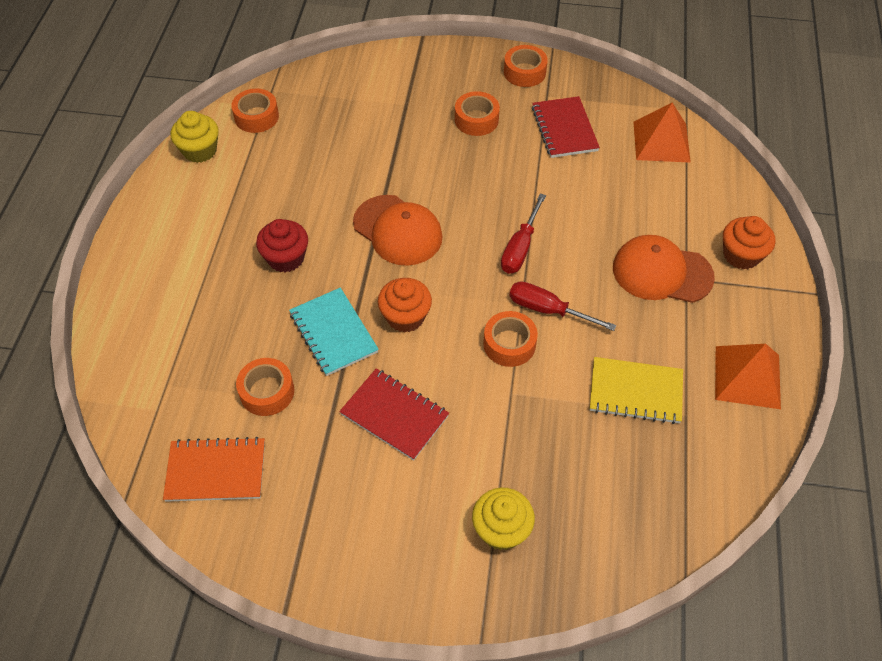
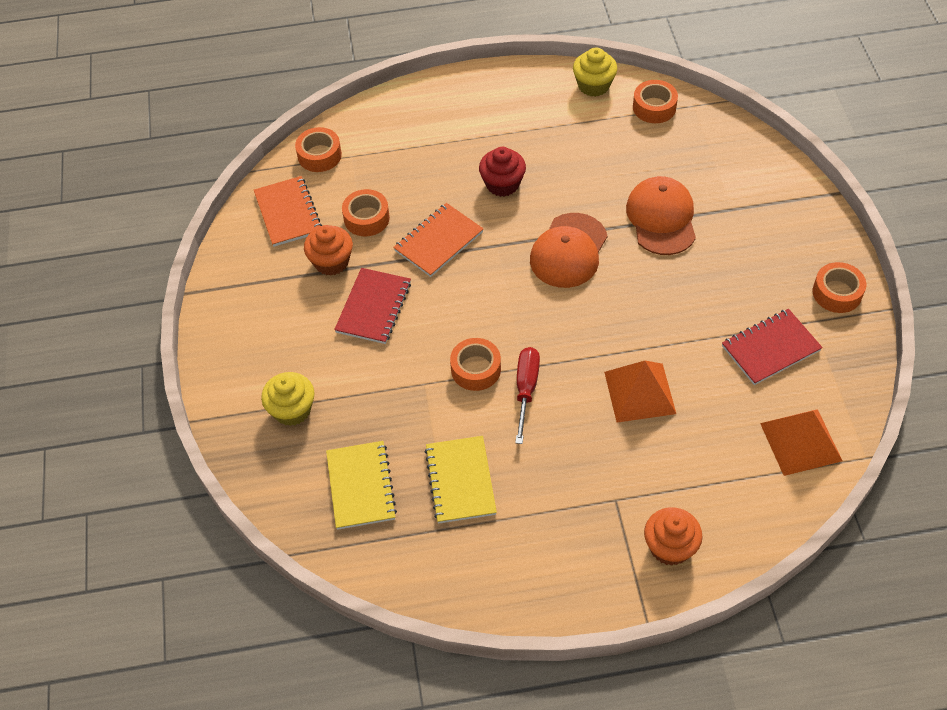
camera: 75 degrees right, 0 degrees up
turquoise notebook [289,287,379,376] -> orange notebook [393,203,483,277]
orange cupcake [378,278,432,333] -> orange cupcake moved to [304,225,353,276]
orange tape [455,91,500,136] -> orange tape moved to [295,127,342,172]
red screwdriver [501,194,546,273] -> none
orange cap [613,235,715,303] -> orange cap moved to [626,176,696,255]
orange pyramid [715,344,781,409] -> orange pyramid moved to [604,361,676,423]
none -> yellow notebook [326,441,397,530]

